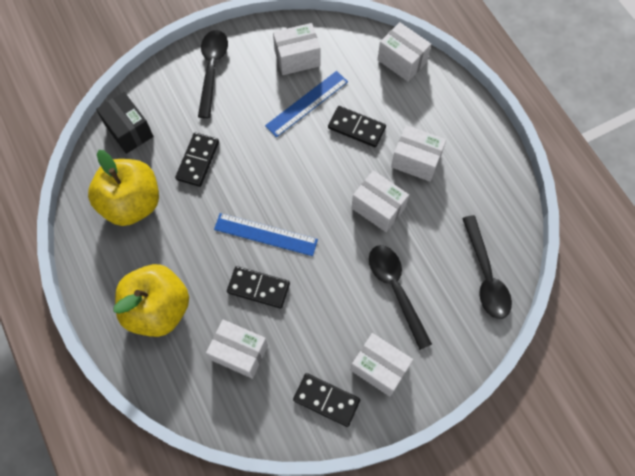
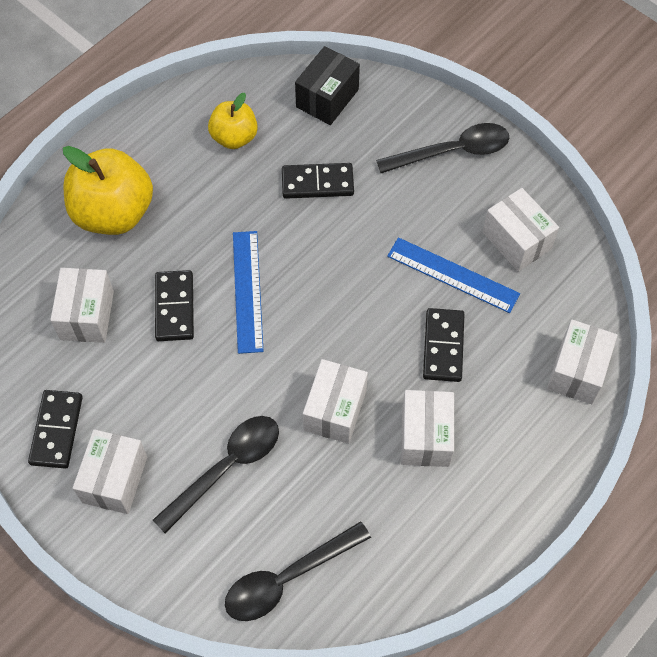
camera: 70 degrees right, 5 degrees down
yellow apple [88,150,159,226] -> yellow apple [208,93,258,149], size x0.58

